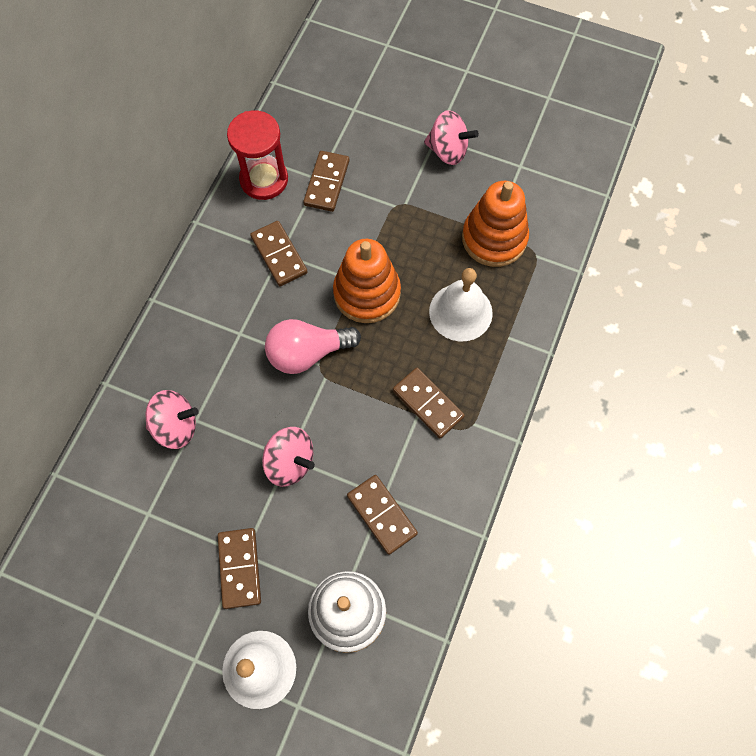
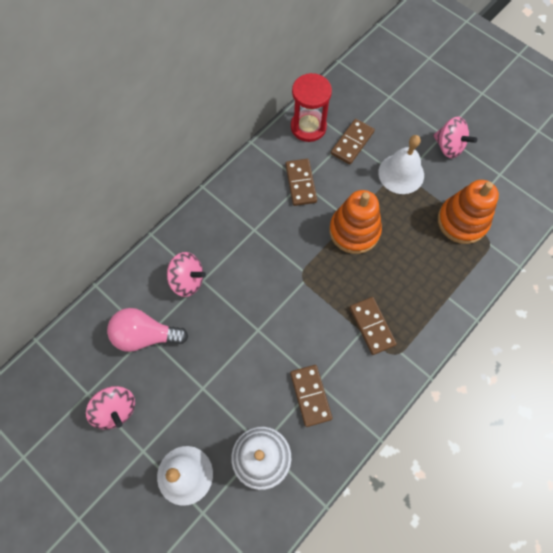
camera: 20 degrees right, 0 degrees up
brown domino [218,528,261,609] -> none
pink spinning top [262,427,315,487] -> pink spinning top moved to [86,386,135,430]
pink light bulb [265,319,361,374] -> pink light bulb moved to [107,308,188,352]
white bell [429,268,493,342] -> white bell moved to [378,135,424,194]

